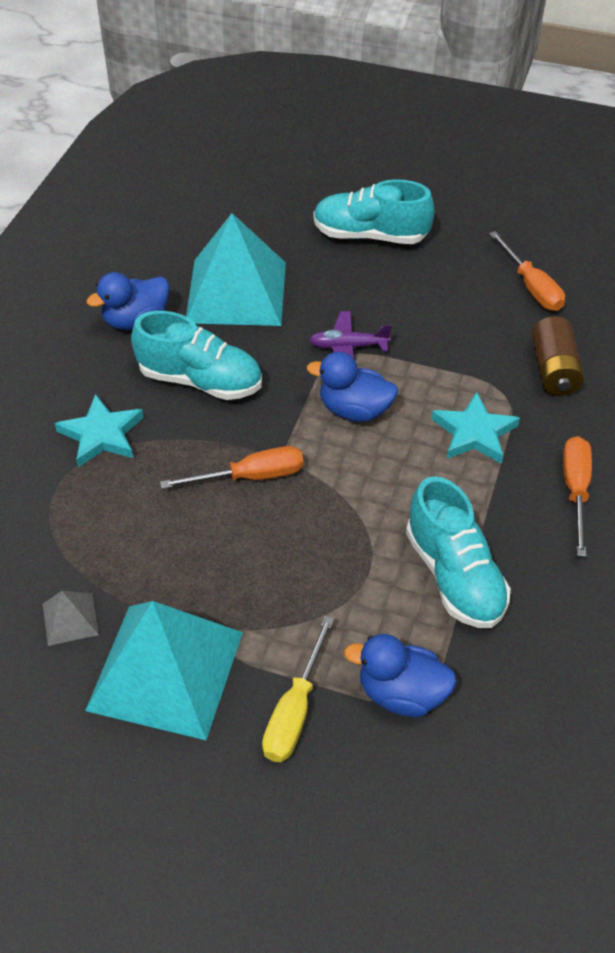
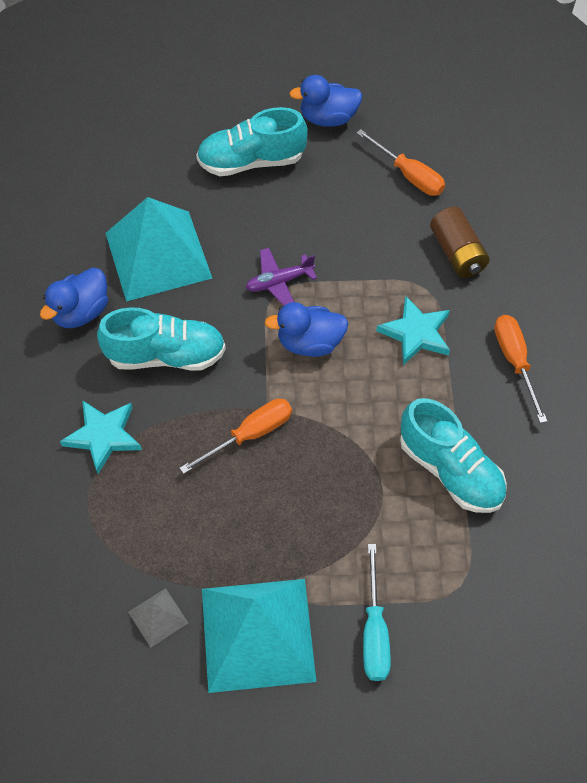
camera: 20 degrees left, 10 degrees up
yellow screwdriver [262,616,334,762] -> turquoise screwdriver [363,544,391,681]
blue duck [344,634,457,717] -> blue duck moved to [289,75,362,127]

